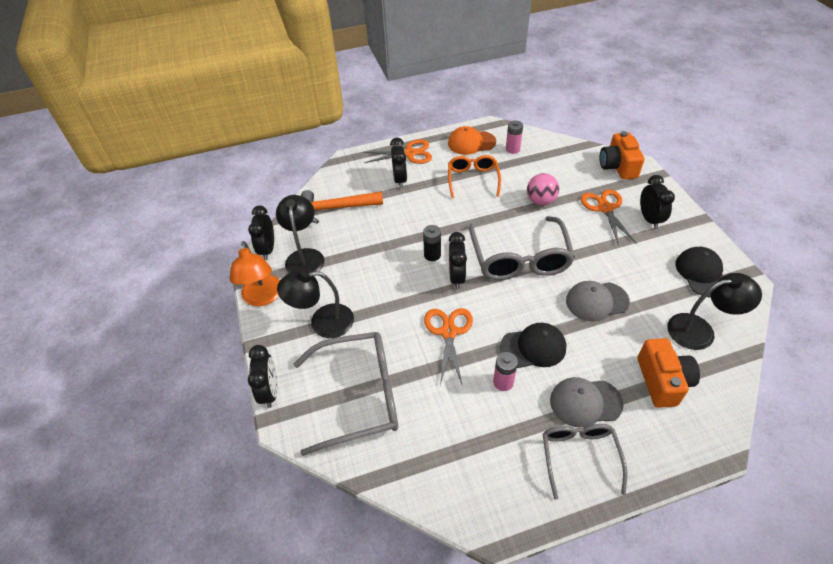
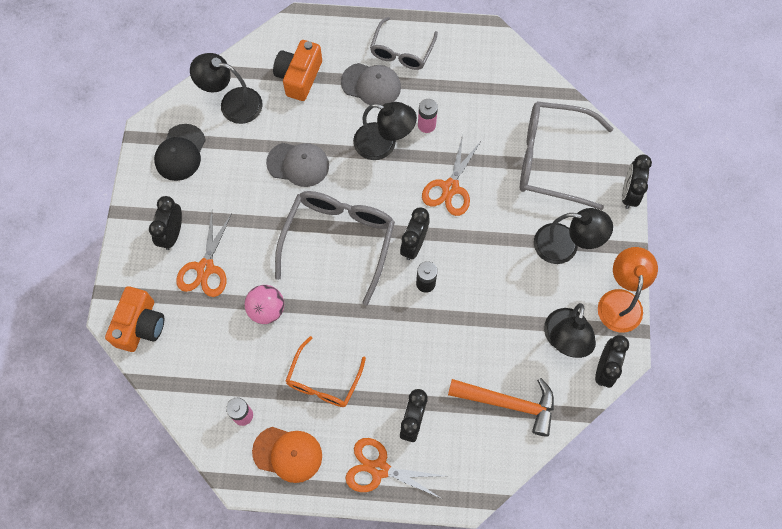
camera: 160 degrees left, 20 degrees up
black cap [500,323,566,368] -> black lamp [353,102,417,160]

